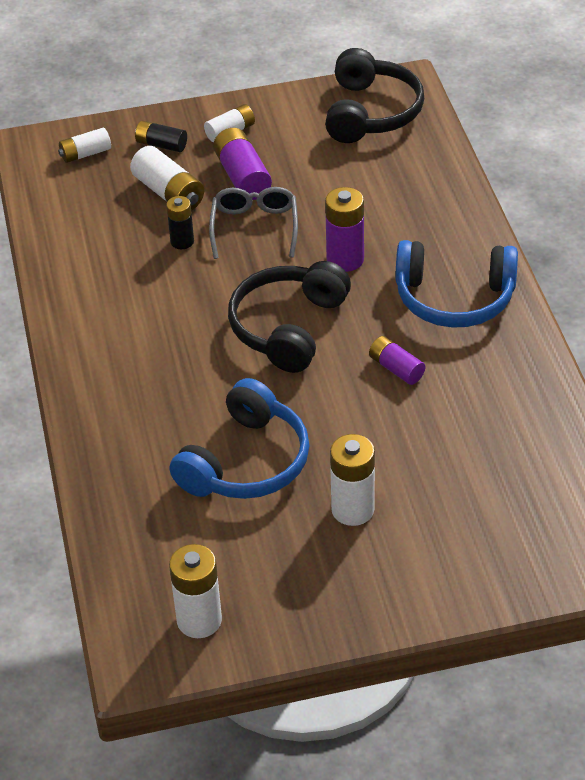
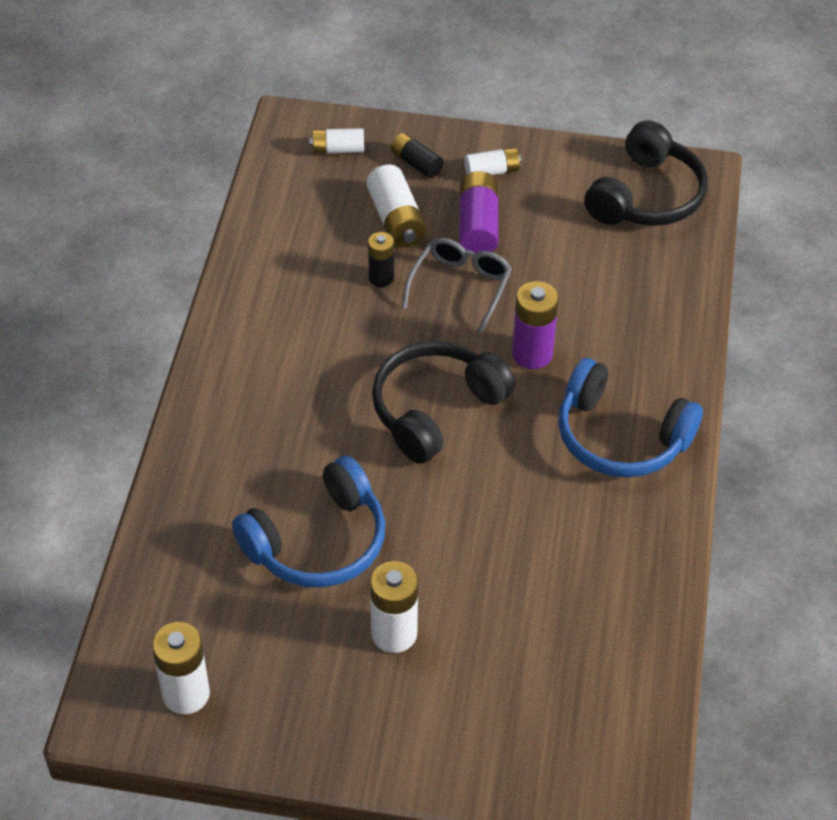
camera: 20 degrees right, 5 degrees up
purple battery [369,336,425,385] -> none

